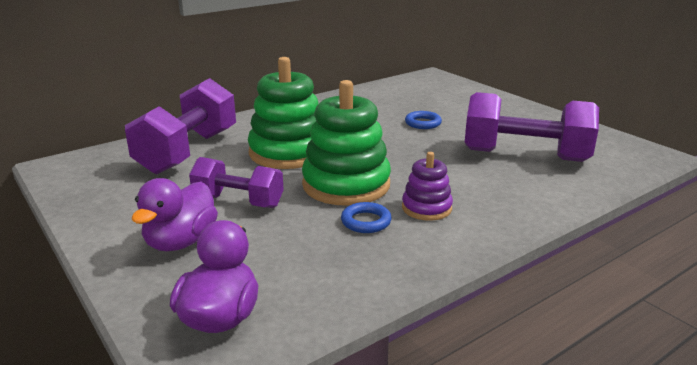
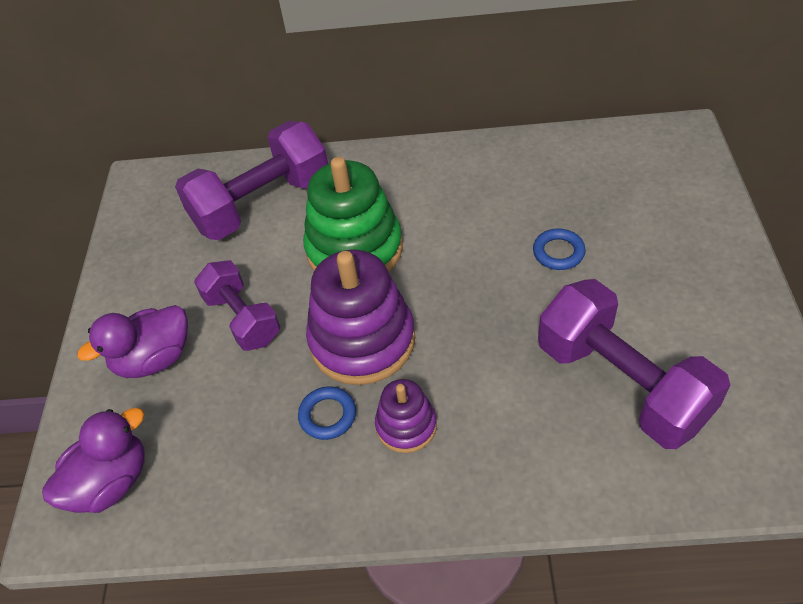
camera: 40 degrees right, 25 degrees up
green stacking toy [302,80,391,206] -> purple stacking toy [306,250,415,385]

